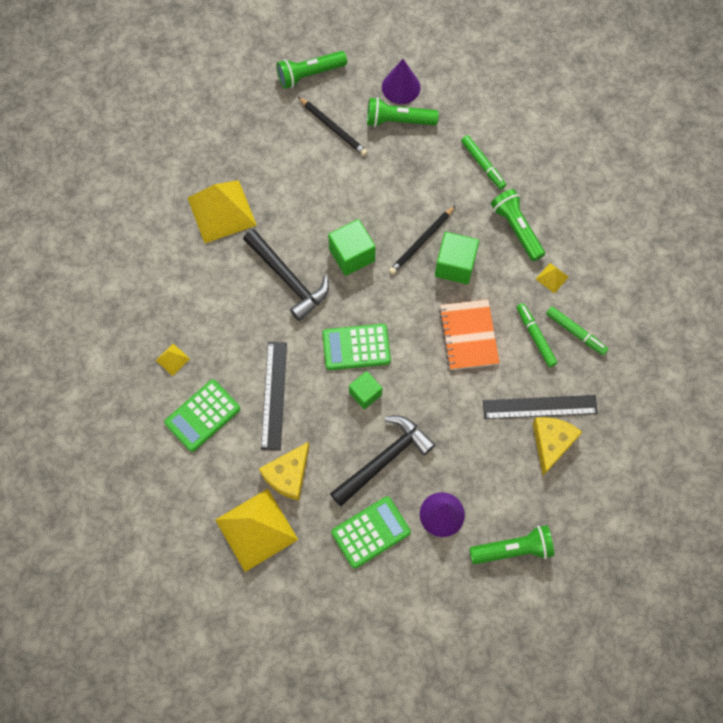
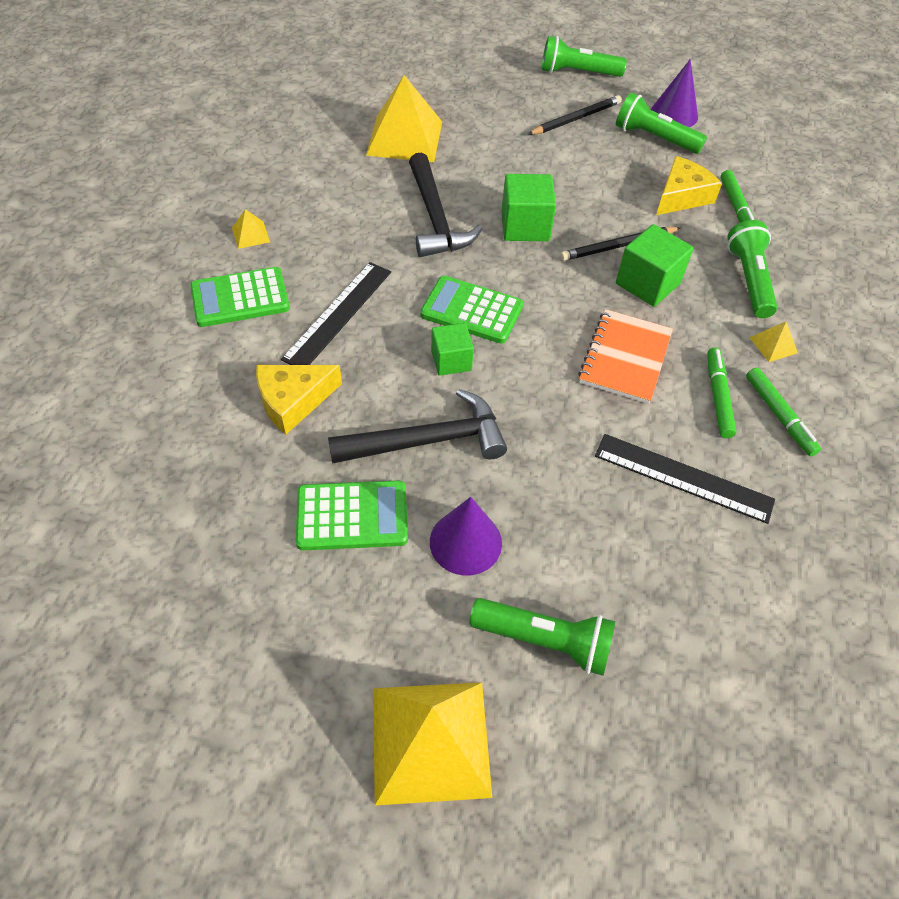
camera: 25 degrees right, 15 degrees down
yellow pyramid [215,489,298,572] -> yellow pyramid moved to [373,682,492,805]
black pencil [298,97,368,156] -> black pencil turned 105 degrees counterclockwise [528,95,622,135]
yellow cheese [533,417,582,476] -> yellow cheese moved to [656,156,722,215]

